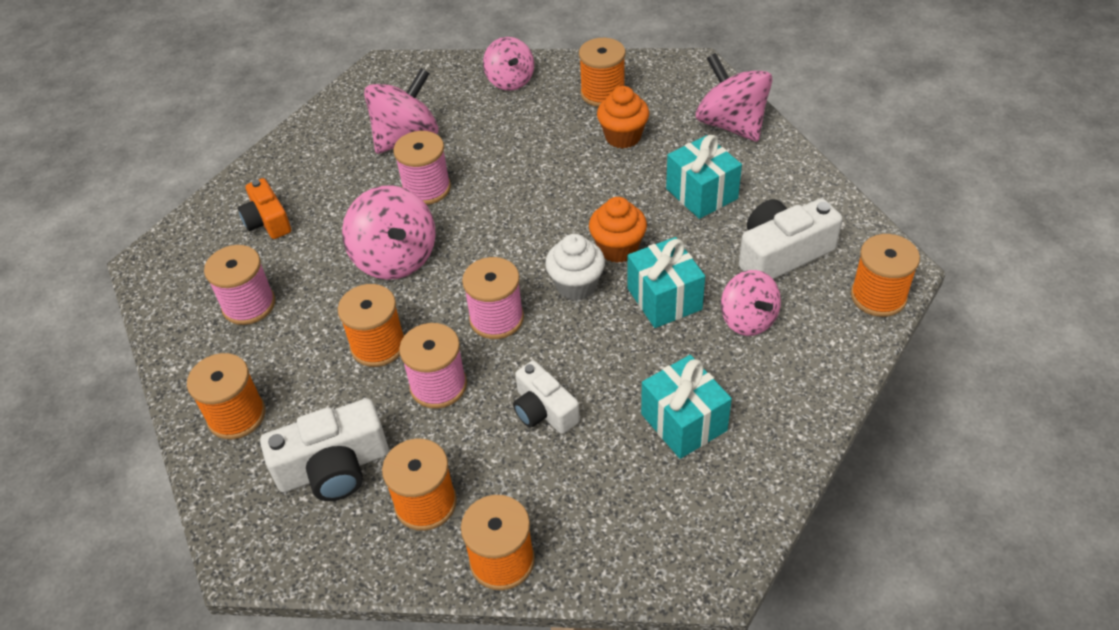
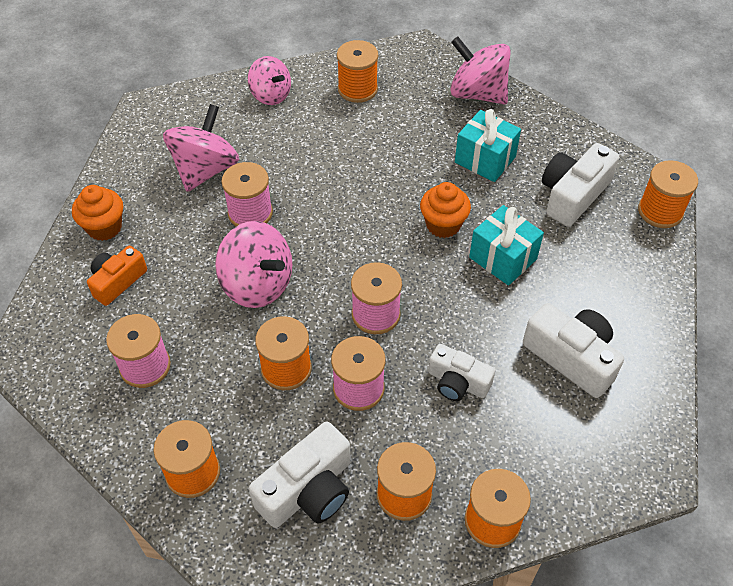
camera: 25 degrees left, 5 degrees up
orange camera [238,178,291,239] -> orange camera turned 90 degrees clockwise [87,246,147,306]
white cupcake [545,234,605,301] -> none
orange cupcake [597,86,649,149] -> orange cupcake moved to [72,185,123,241]
turquoise gift [641,355,732,459] -> white camera [523,303,624,398]
pink spinning top [721,270,781,336] -> none

